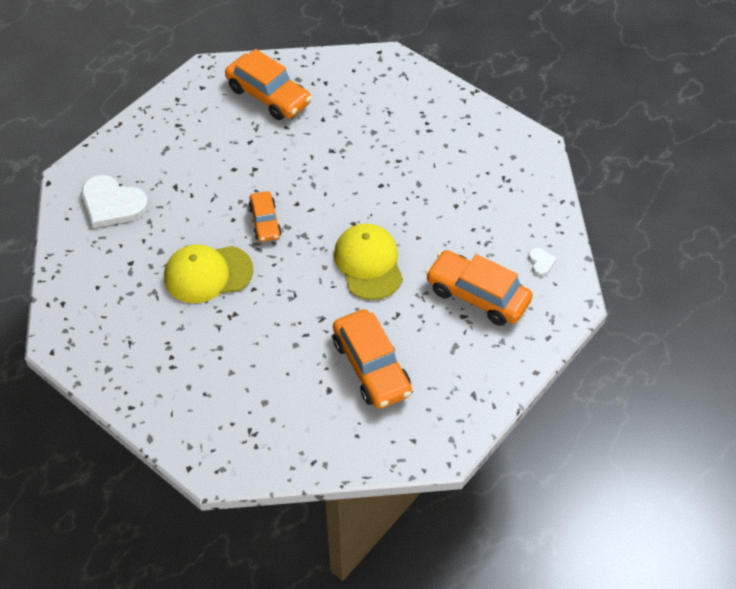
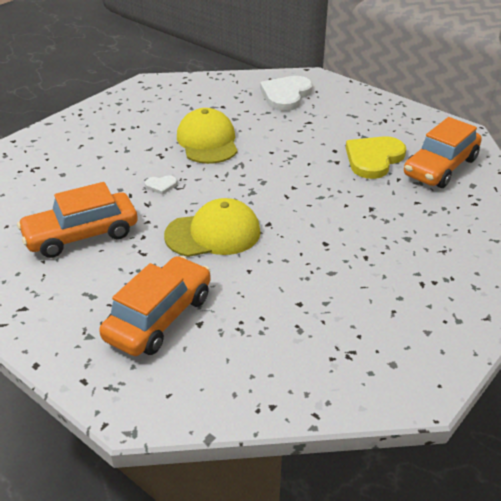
camera: 90 degrees right, 15 degrees down
orange car [248,191,281,242] -> none
white heart [528,248,557,276] -> white heart moved to [145,175,177,195]
none -> yellow heart [346,136,406,179]

